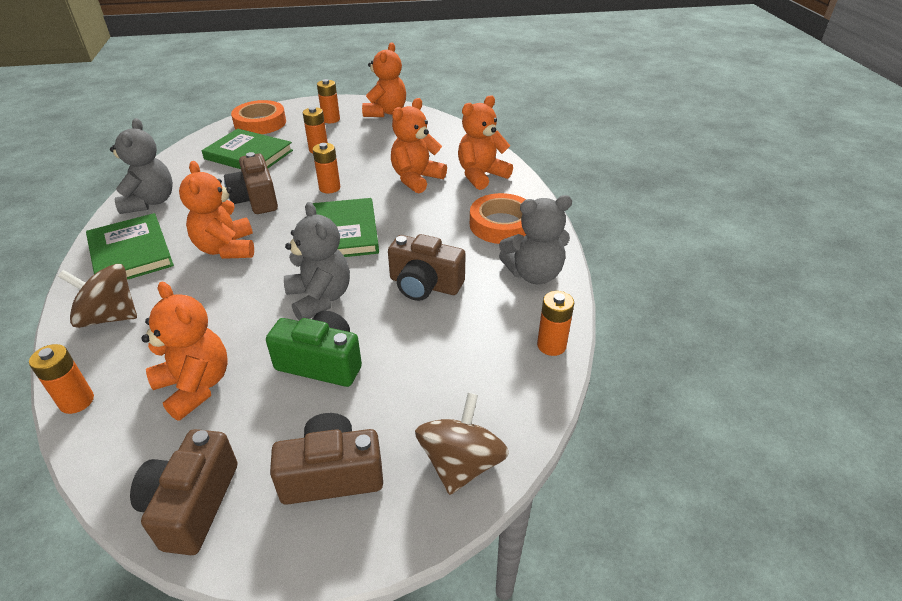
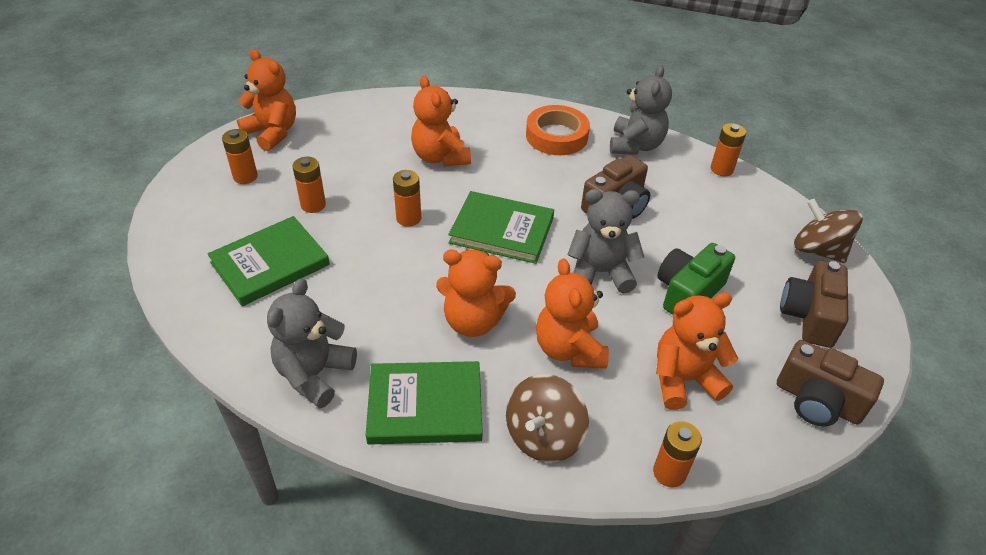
camera: 65 degrees left, 5 degrees up
grey teddy bear [110,118,173,214] -> grey teddy bear turned 90 degrees counterclockwise [267,279,357,408]
brown camera [224,152,278,214] -> none
orange tape [231,100,286,134] -> none
orange teddy bear [458,95,513,190] -> orange teddy bear moved to [536,259,609,369]

